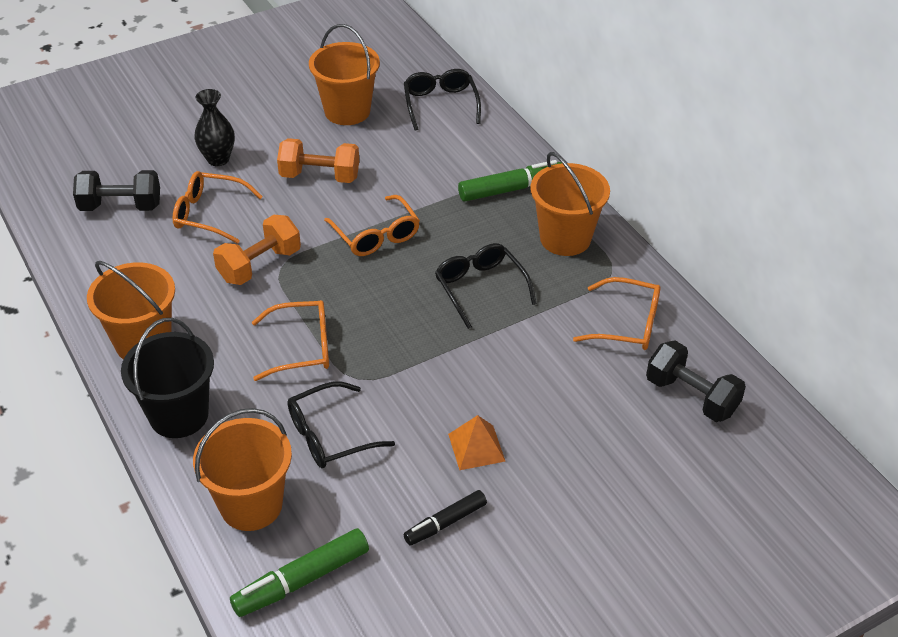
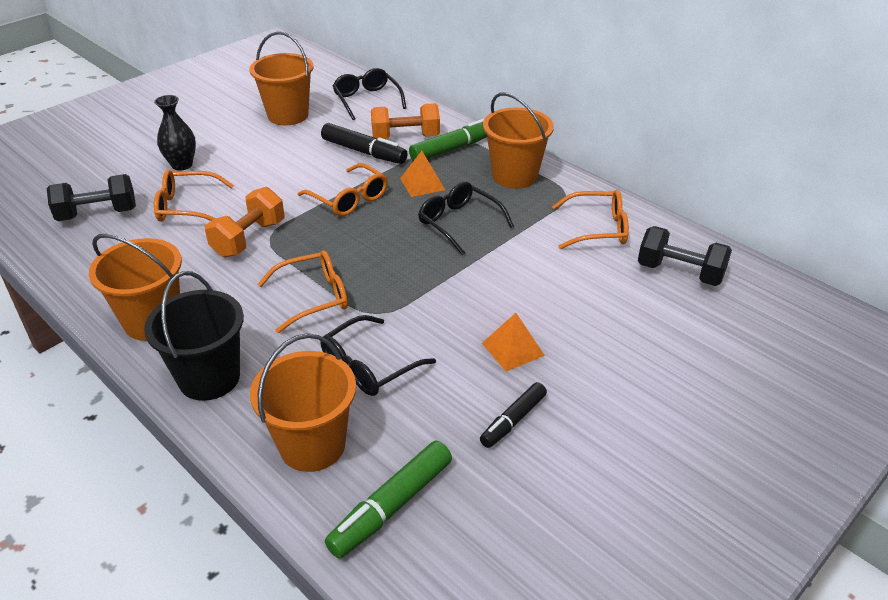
camera: 15 degrees left, 5 degrees down
orange dumbbell [277,138,359,183] -> orange dumbbell moved to [371,103,440,139]
none -> black marker [321,123,408,164]
none -> orange pyramid [400,151,445,197]

